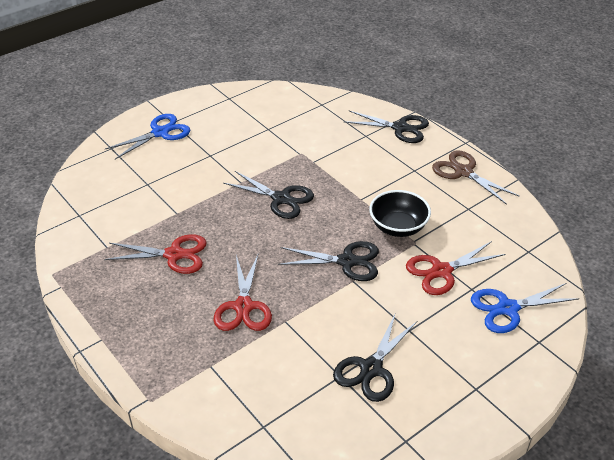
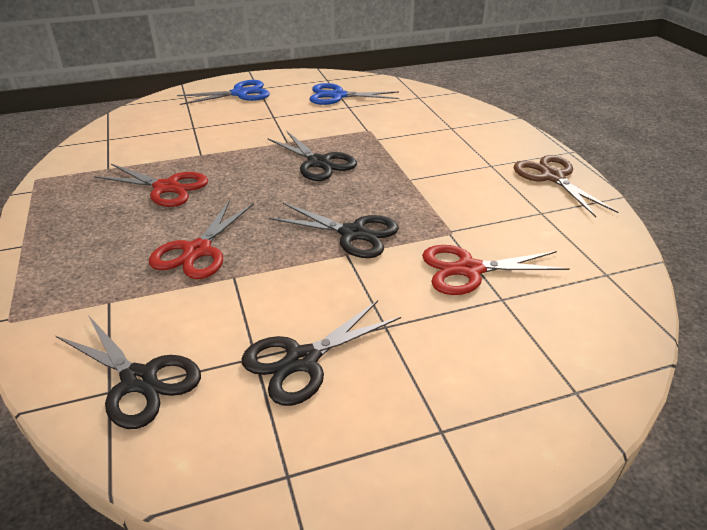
camera: 20 degrees right, 5 degrees down
black scissors [343,111,429,143] -> black scissors moved to [56,315,201,429]
black bowl [369,190,431,237] -> none
blue scissors [471,283,579,333] -> blue scissors moved to [309,83,399,105]

